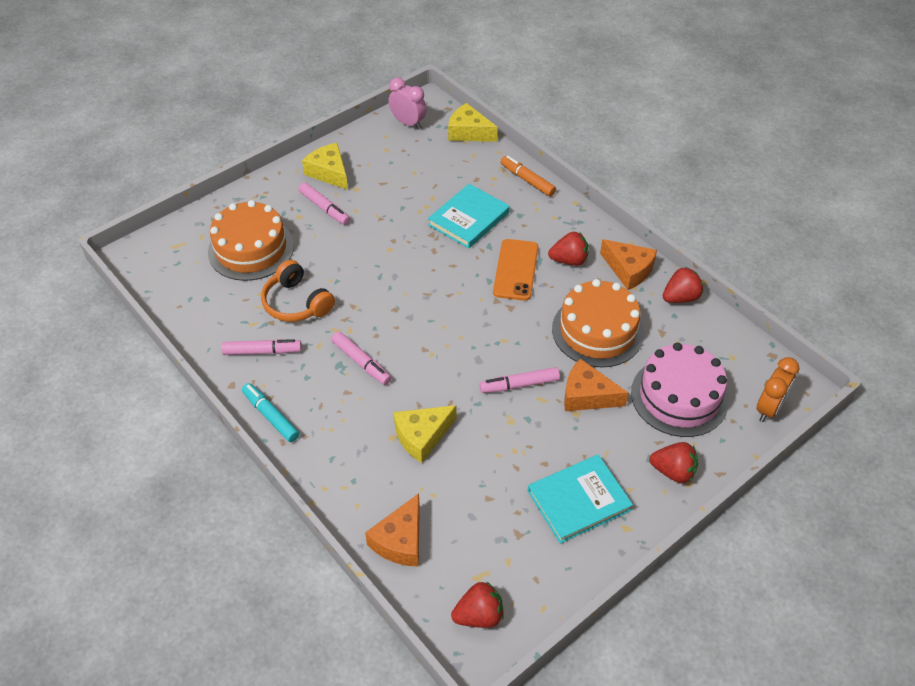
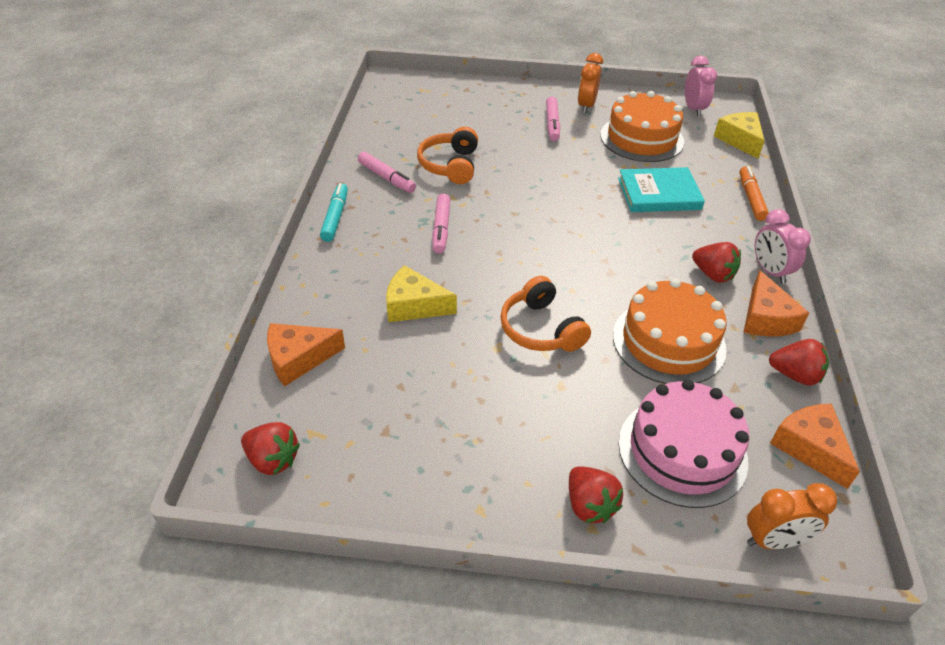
camera: 45 degrees right, 5 degrees down
orange cake [208,200,294,281] -> orange cake moved to [600,91,684,162]
yellow cheese [302,143,348,190] -> orange clock [578,53,603,113]
pink marker [480,367,560,393] -> orange headphones [500,276,591,352]
orange phone [493,239,538,301] -> none
turquoise book [528,455,633,544] -> none
orange cheese [564,359,629,411] -> orange cheese moved to [770,404,860,489]
none -> pink clock [755,209,811,284]

